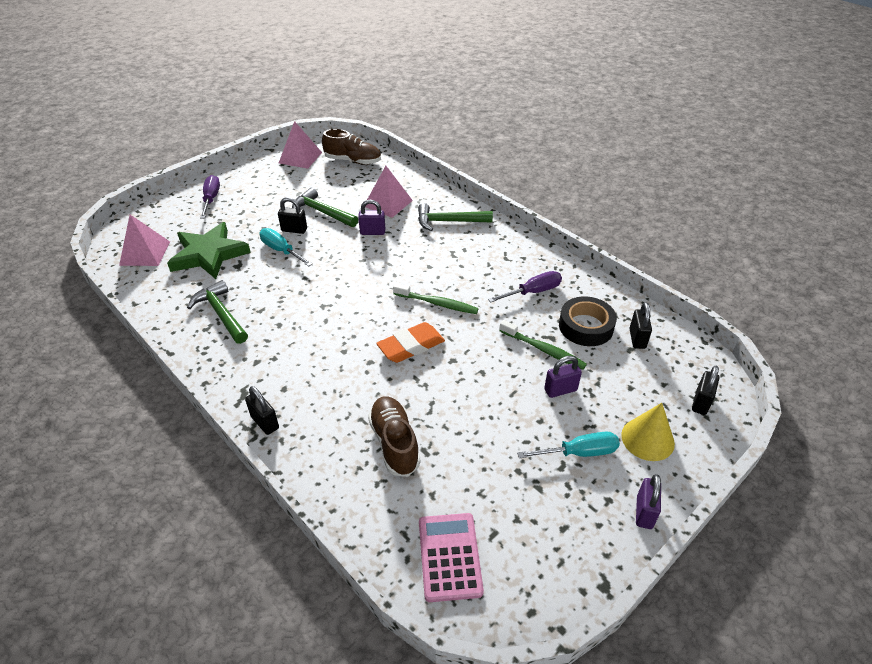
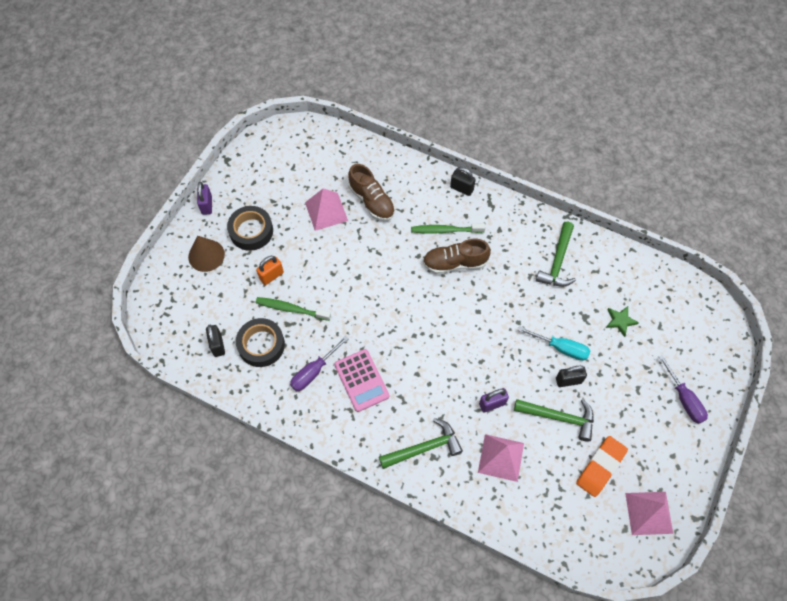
camera: 160 degrees right, 20 degrees up
pink pyramid [119,215,170,266] -> pink pyramid moved to [305,188,348,231]
green star [167,222,251,279] -> green star [606,306,639,337], size x0.44
green hammer [187,280,248,344] -> green hammer turned 75 degrees clockwise [536,222,576,287]
brown shoe [322,129,381,165] -> brown shoe moved to [423,239,491,274]
orange eraser [376,322,445,363] -> orange eraser moved to [576,436,628,497]
green toothbrush [393,283,479,314] -> green toothbrush moved to [411,223,486,234]
pink calculator [419,513,484,602] -> pink calculator moved to [334,349,389,412]
turquoise screwdriver [517,432,620,458] -> black tape [227,206,273,251]
purple padlock [544,356,582,398] -> orange padlock [256,256,284,285]
yellow cone [621,403,675,461] -> brown cone [188,236,225,272]
black padlock [692,366,719,415] -> none

